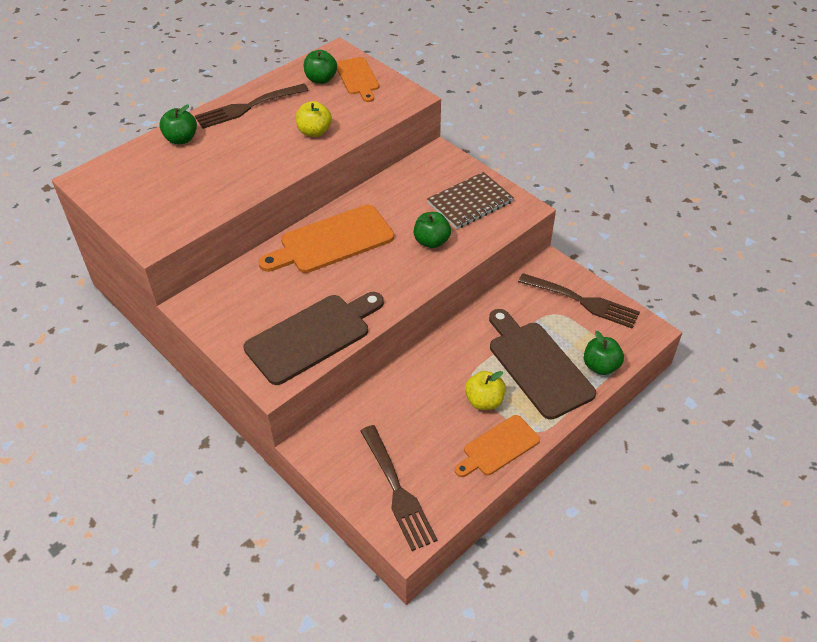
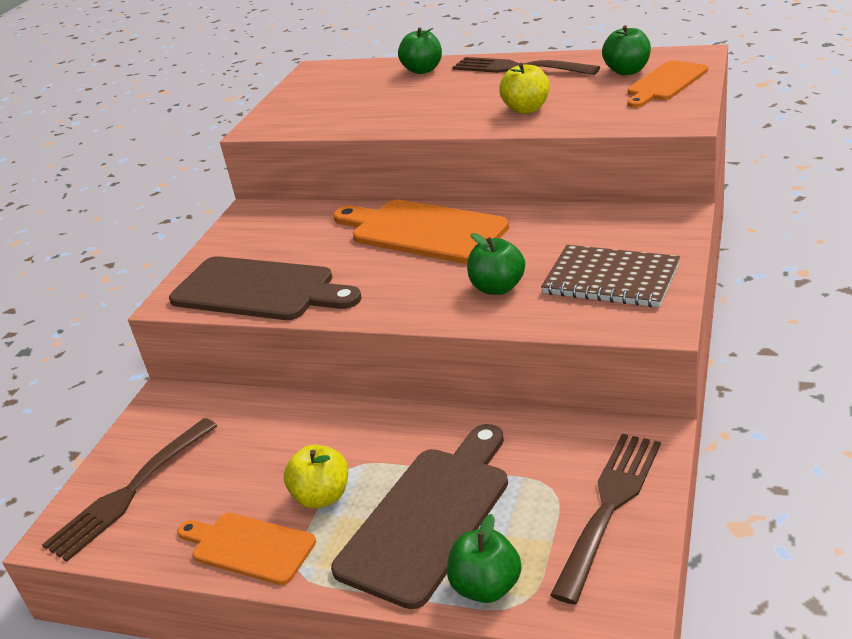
camera: 65 degrees right, 15 degrees down
brown fork [518,273,640,328] -> brown fork turned 150 degrees counterclockwise [550,434,661,604]

